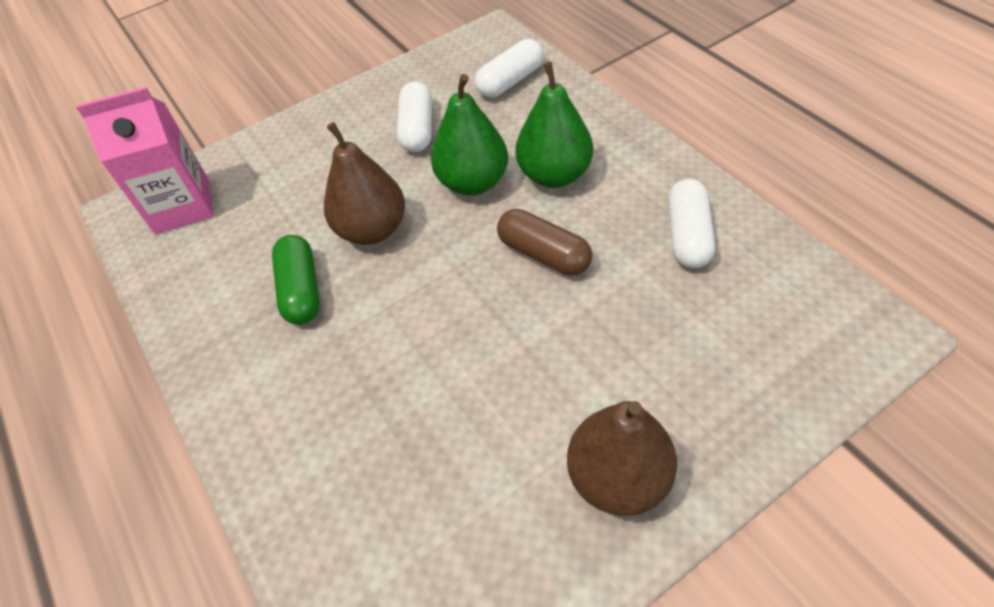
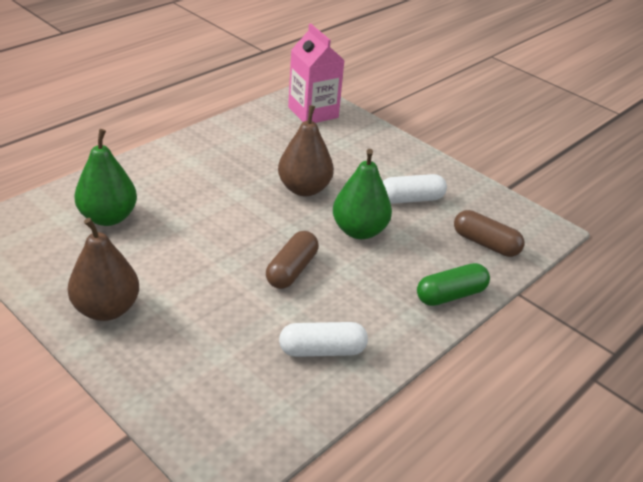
camera: 70 degrees right, 15 degrees down
green capsule [272,235,320,325] -> green capsule moved to [417,263,490,306]
white capsule [475,39,544,98] -> brown capsule [454,210,524,257]
green pear [515,61,593,188] -> green pear moved to [74,129,137,226]

